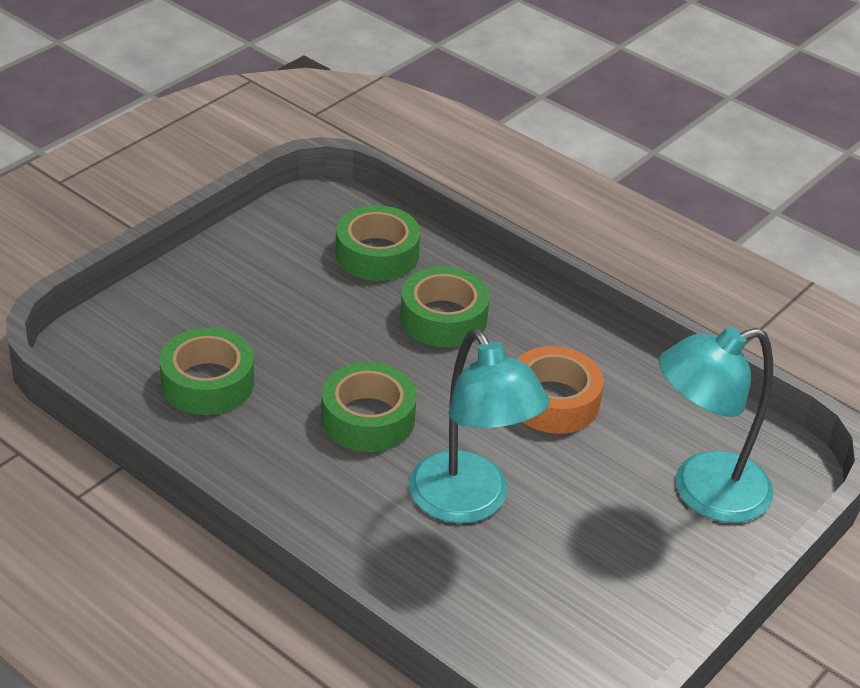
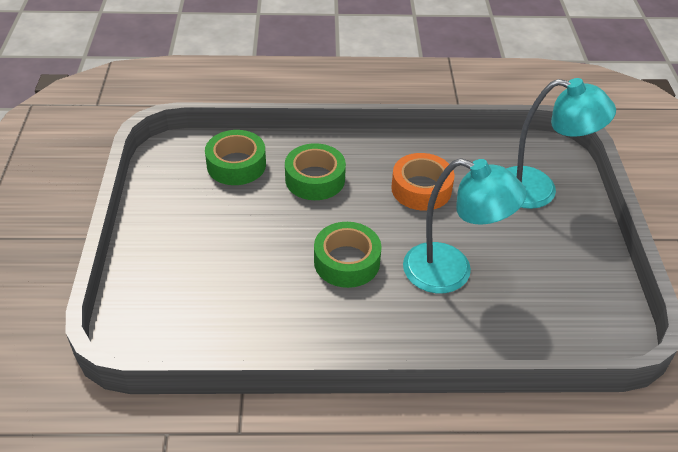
camera: 40 degrees left, 5 degrees up
green tape [160,328,254,415] -> none
turquoise lamp [659,327,774,523] -> turquoise lamp turned 105 degrees counterclockwise [506,78,616,209]

